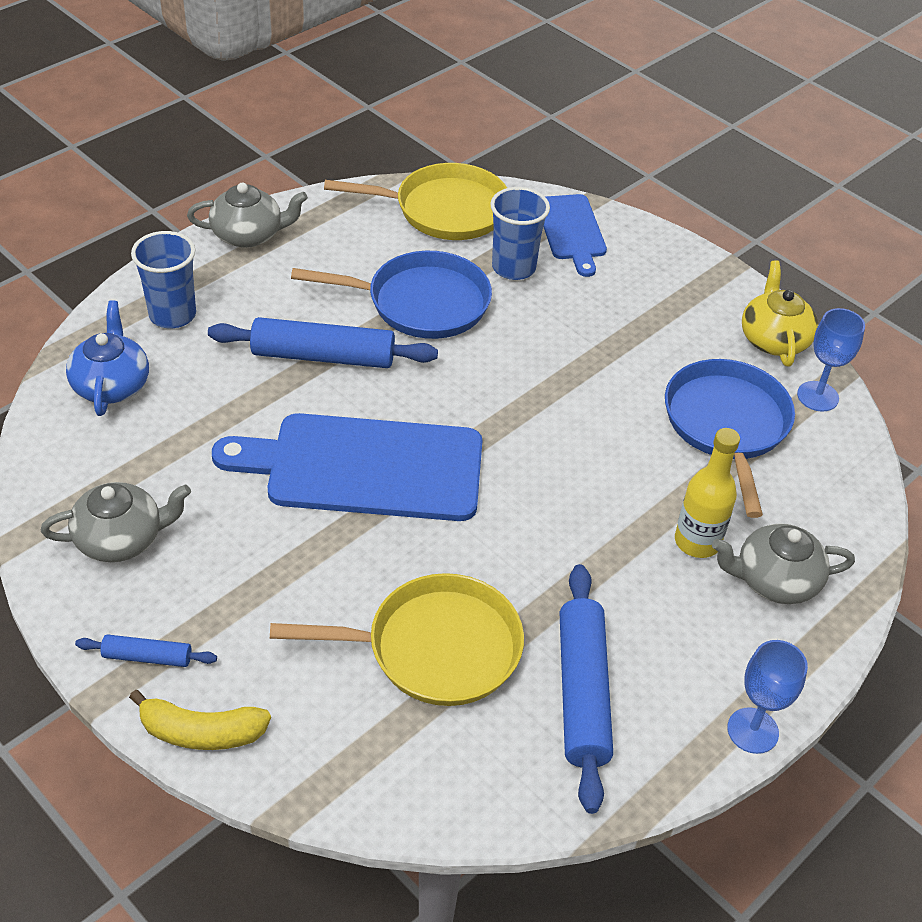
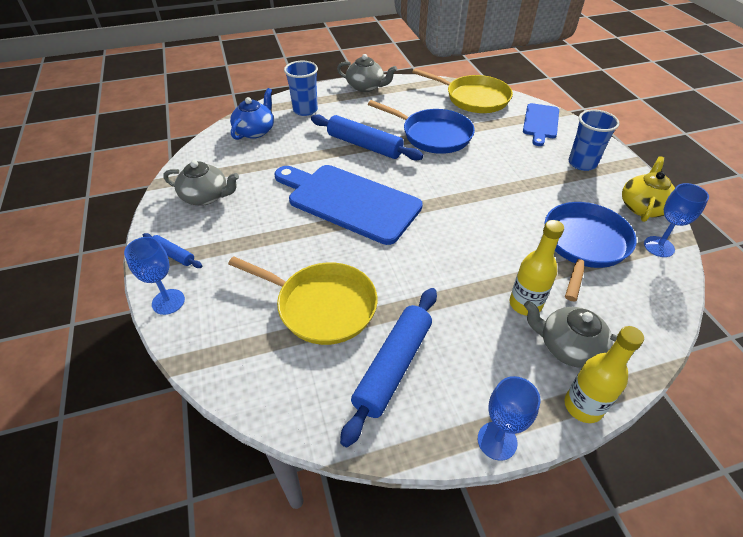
camera: 30 degrees right, 0 degrees up
yellow banana [129,690,271,750] -> blue goblet [124,237,185,315]
blue cup [490,187,550,280] -> blue cup moved to [569,109,619,171]
none -> yellow bottle [564,326,644,423]

